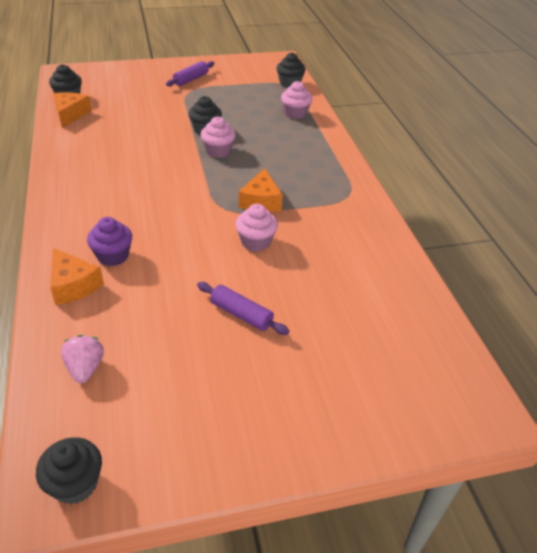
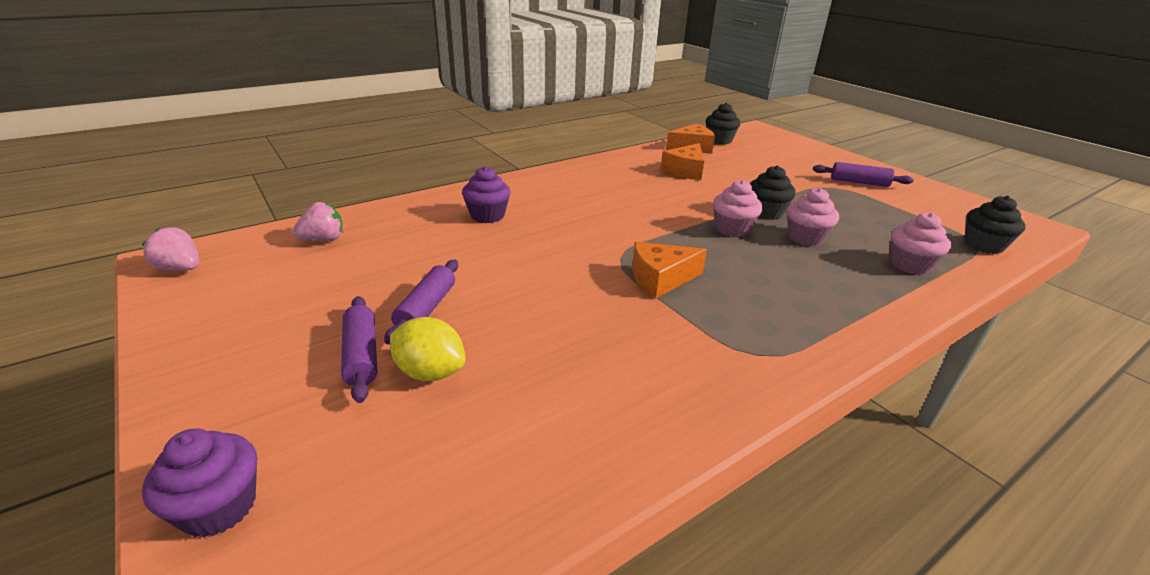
camera: 70 degrees right, 10 degrees down
black cupcake [36,437,102,504] -> pink strawberry [142,227,199,271]
orange cheese [50,248,104,305] -> orange cheese moved to [660,143,704,180]
pink cupcake [235,204,278,251] -> pink cupcake moved to [787,188,839,246]
none -> purple cupcake [142,429,257,538]
none -> purple rolling pin [341,296,377,403]
none -> yellow lemon [390,317,466,381]

